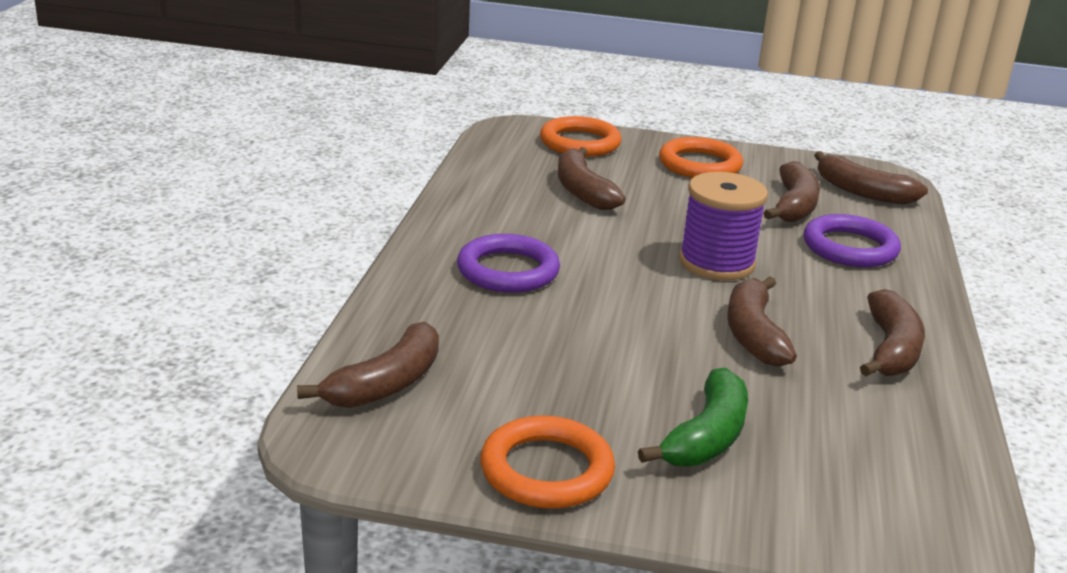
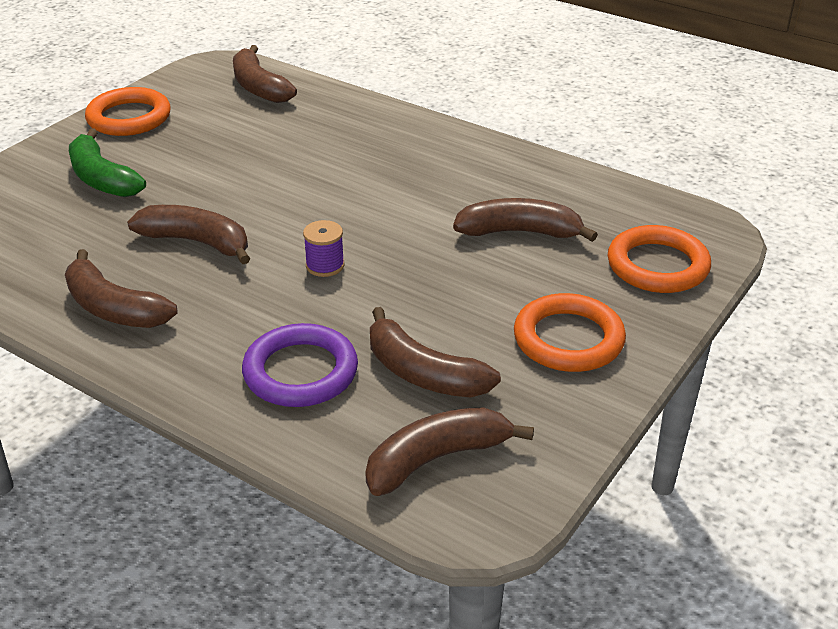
camera: 115 degrees right, 10 degrees up
purple ring [457,234,560,293] -> none
purple spool [679,172,768,281] -> purple spool [303,220,345,277], size x0.49

